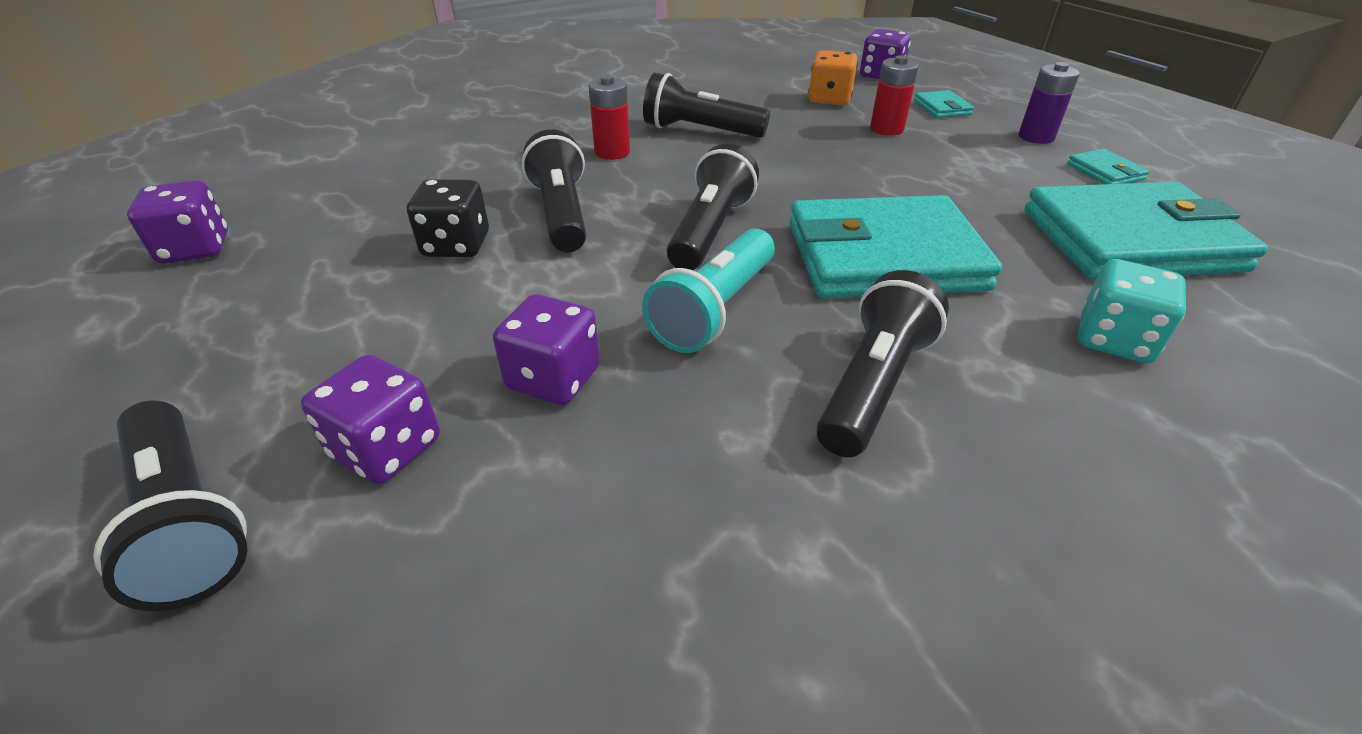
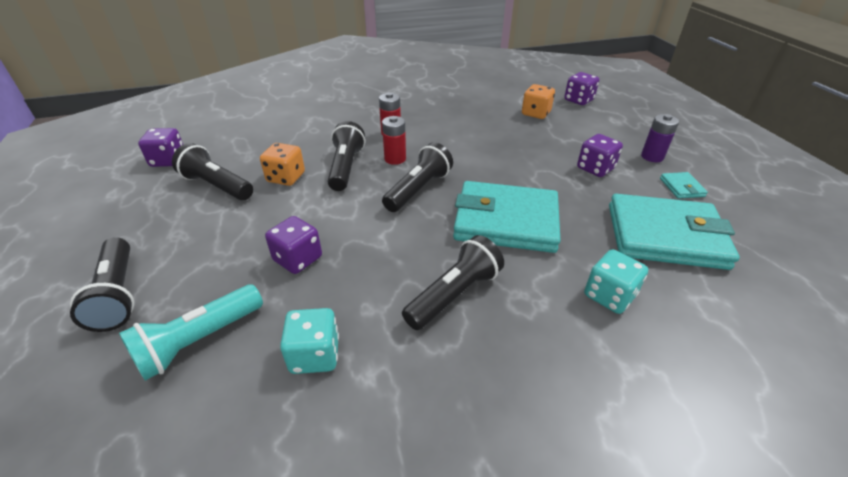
camera: 15 degrees right, 0 degrees up
purple dice [301,355,440,484] -> purple dice moved to [577,134,623,177]
black dice [407,179,489,257] -> orange dice [260,143,305,186]
turquoise flashlight [642,228,775,353] -> turquoise flashlight moved to [119,284,263,381]
black flashlight [643,73,770,138] -> black flashlight moved to [172,143,253,200]
red battery [870,55,919,136] -> red battery moved to [382,116,406,165]
turquoise wallet [914,90,974,118] -> none
none -> turquoise dice [280,308,339,374]

